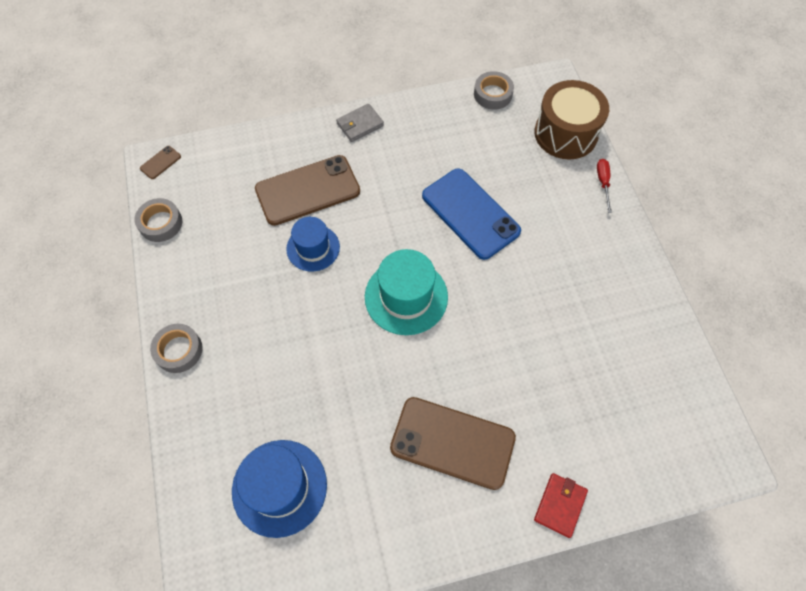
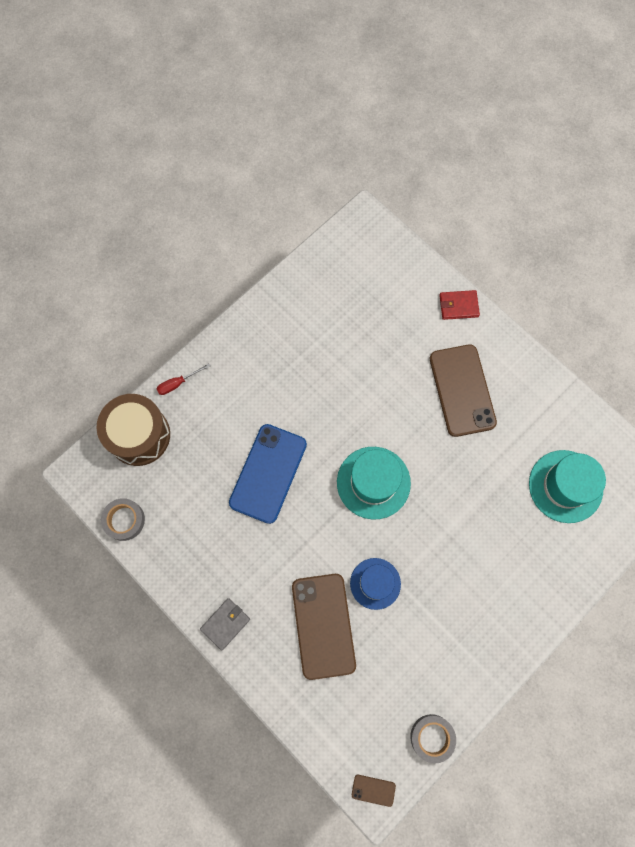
camera: 120 degrees left, 10 degrees up
grey tape [150,324,203,373] -> none
blue hat [232,440,327,538] -> turquoise hat [529,450,606,523]
brown phone [255,155,360,226] -> brown phone turned 45 degrees clockwise [292,574,356,680]
grey wallet [336,104,384,142] -> grey wallet turned 75 degrees counterclockwise [200,598,250,651]

